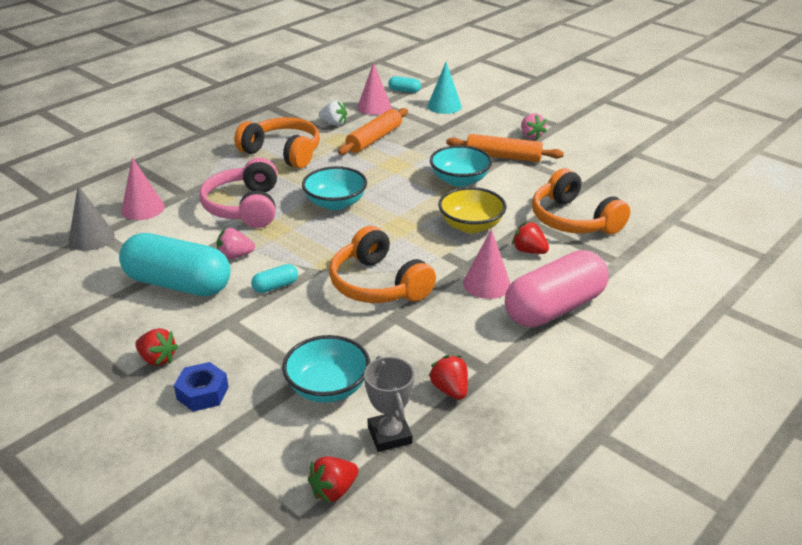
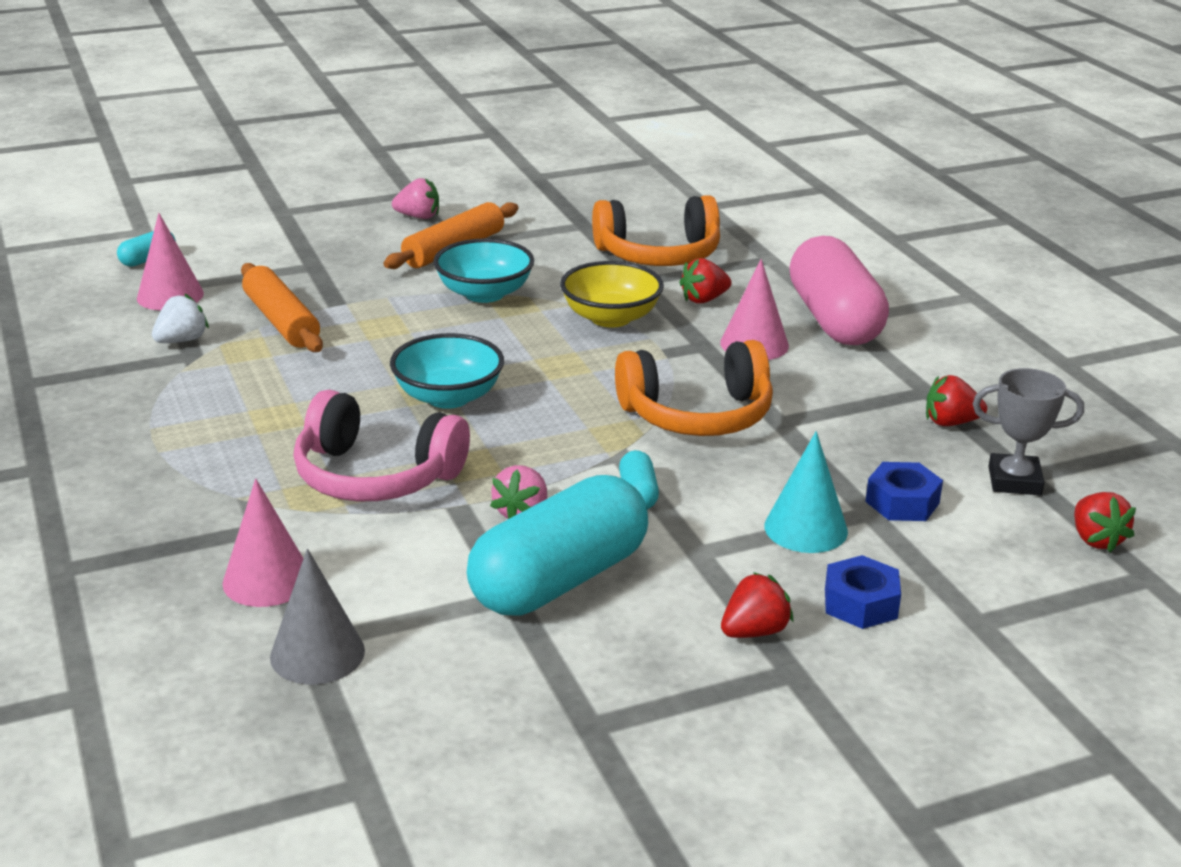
camera: 65 degrees left, 5 degrees down
orange headphones [234,117,320,168] -> none
turquoise bowl [282,335,370,403] -> blue nut [865,462,943,521]
turquoise cone [427,62,462,114] -> turquoise cone moved to [764,431,848,553]

